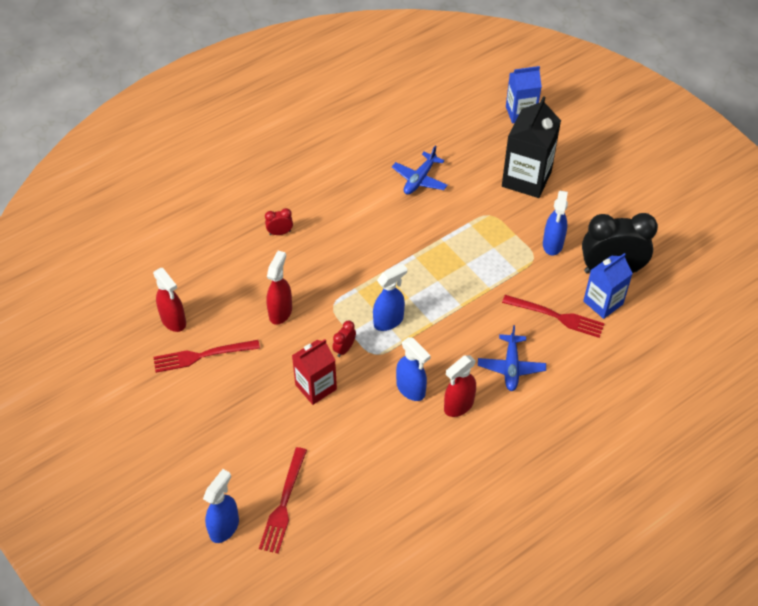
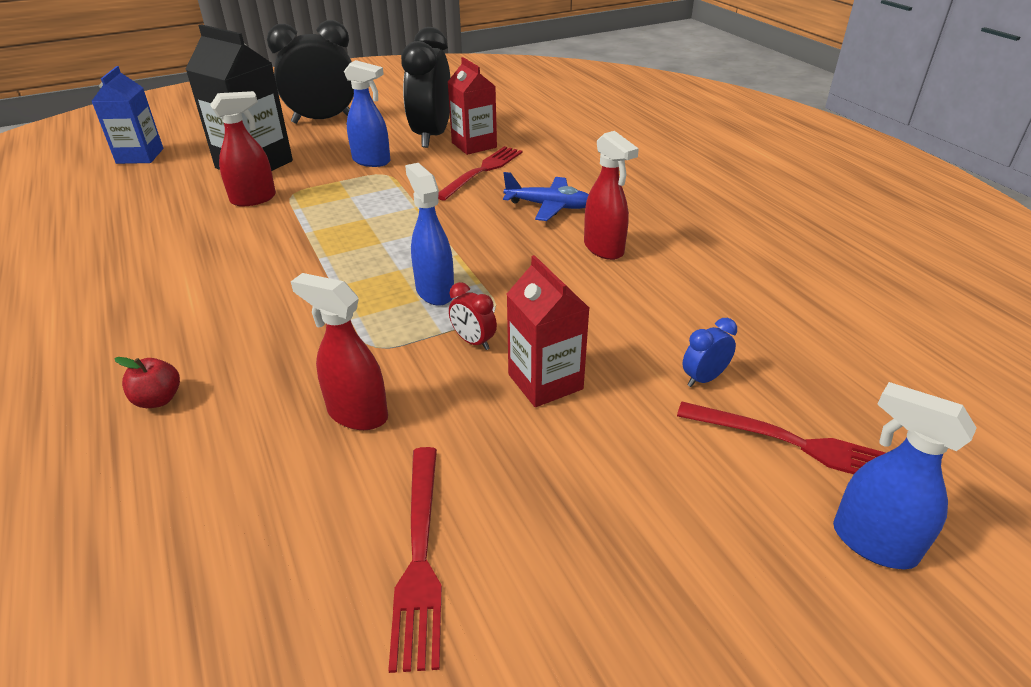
camera: 80 degrees left, 15 degrees down
red spray bottle [153,268,186,332] -> red spray bottle moved to [210,91,276,206]
red clock [265,208,293,235] -> red apple [114,357,180,408]
blue plane [392,146,448,195] -> none
blue spray bottle [396,337,431,401] -> none
blue carton [583,253,633,319] -> red carton [448,57,497,155]
none -> black clock [267,20,354,124]
none -> blue clock [683,318,737,387]

